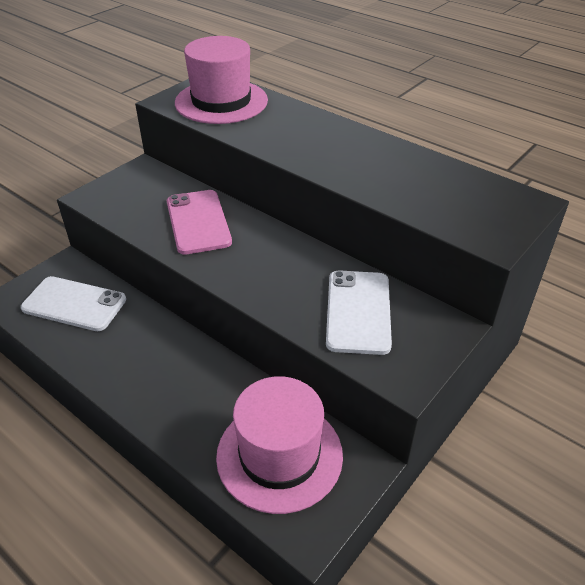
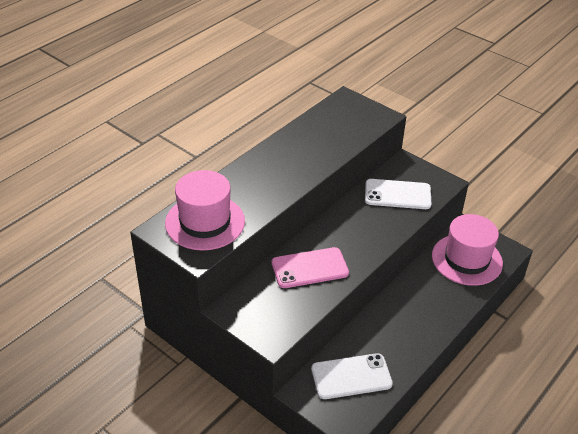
camera: 90 degrees left, 0 degrees up
white phone [21,276,126,331] -> white phone turned 60 degrees clockwise [311,353,393,399]

